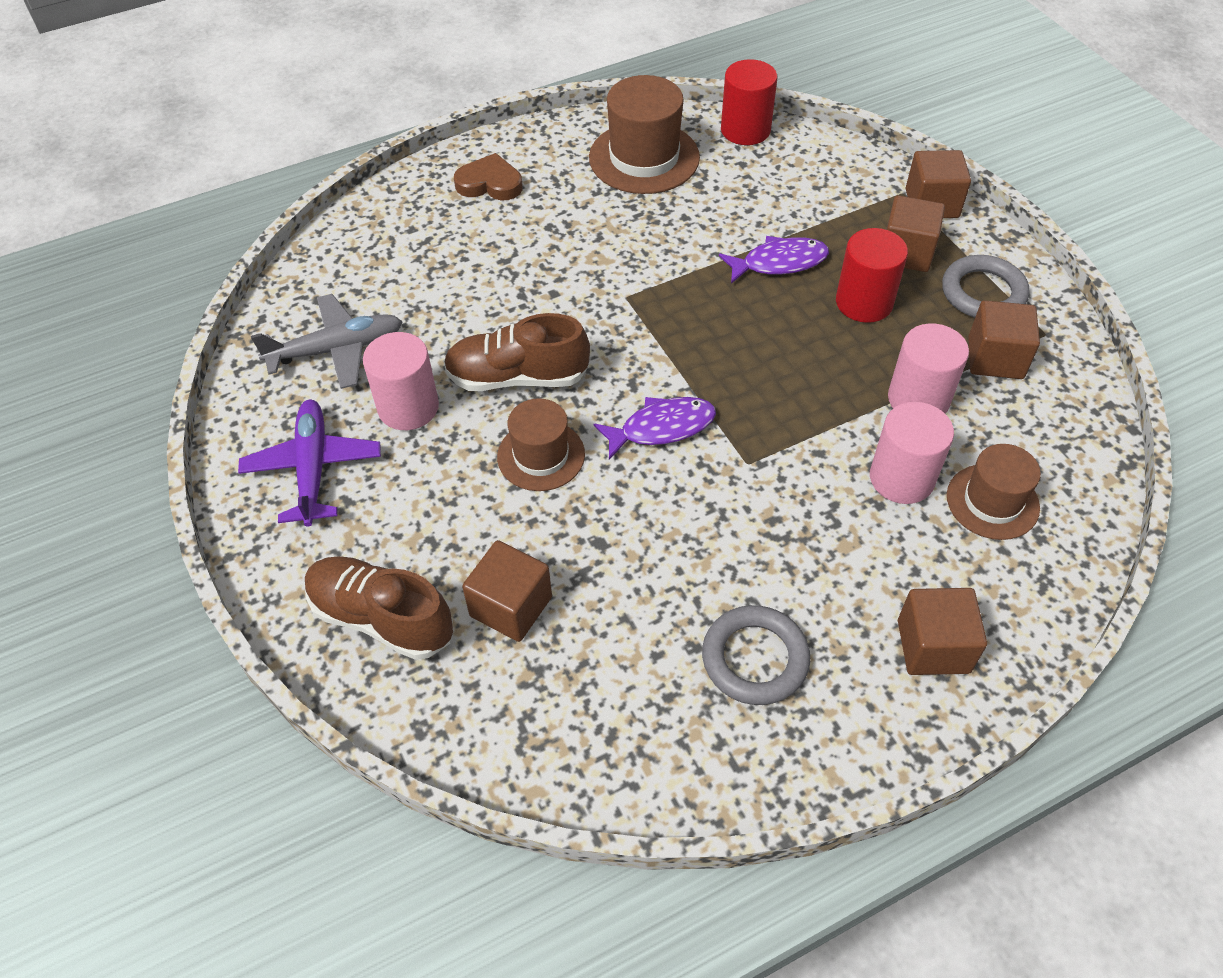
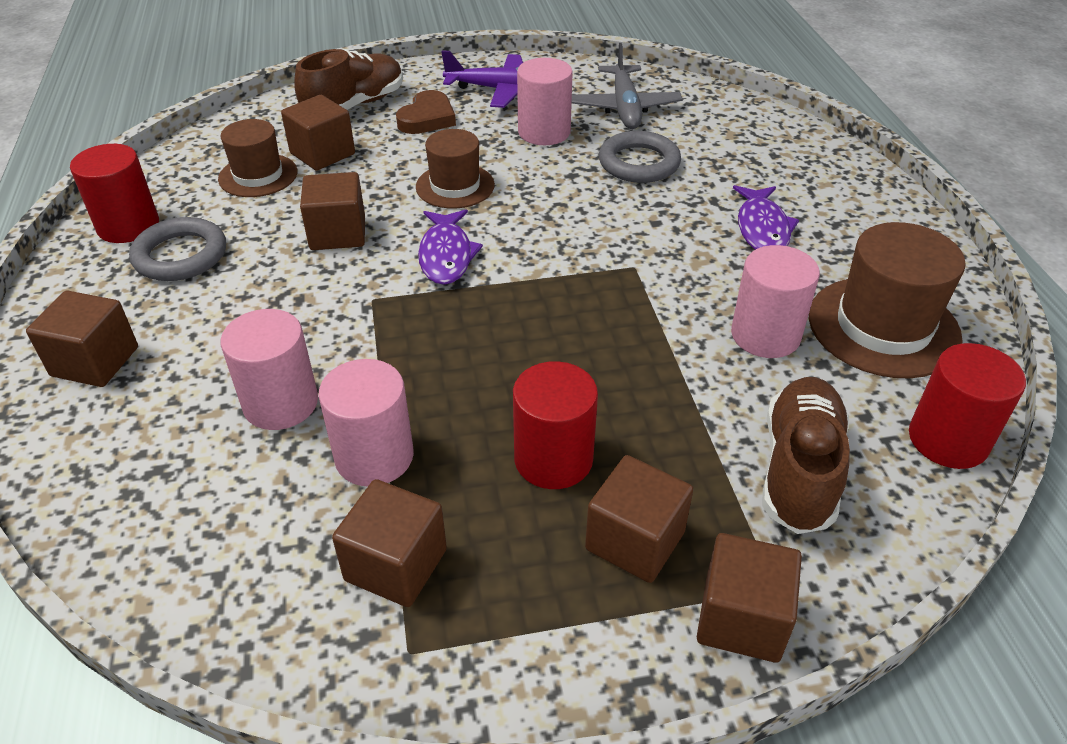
camera: 105 degrees right, 10 degrees down
brown shoe [444,313,590,391] -> brown shoe moved to [762,377,850,534]
brown heart [454,153,523,201] -> brown heart moved to [396,90,456,134]
purple fish [719,236,829,284] -> purple fish moved to [733,185,799,250]
grey ring [942,255,1030,318] -> grey ring moved to [599,131,681,183]
brown hat [947,444,1041,540] -> brown hat moved to [218,119,297,197]
none -> red cylinder [70,144,159,243]
none -> brown cube [300,172,365,250]
none -> pink cylinder [731,245,820,358]

